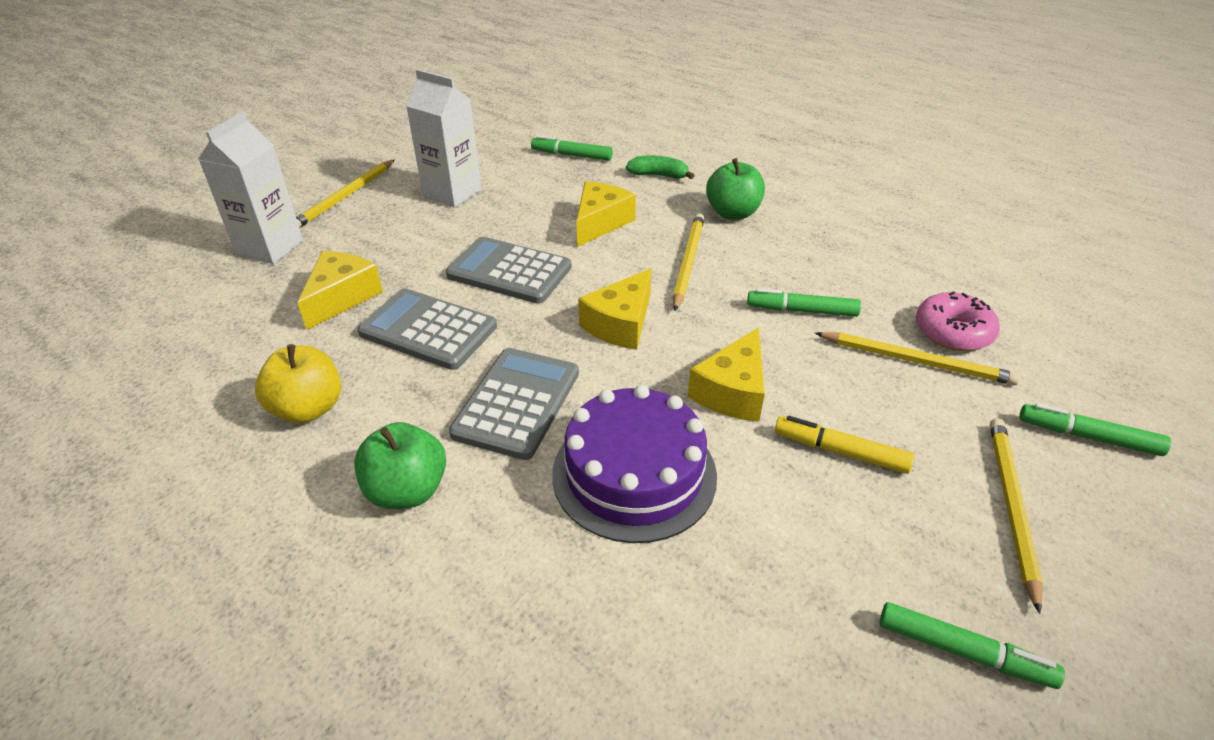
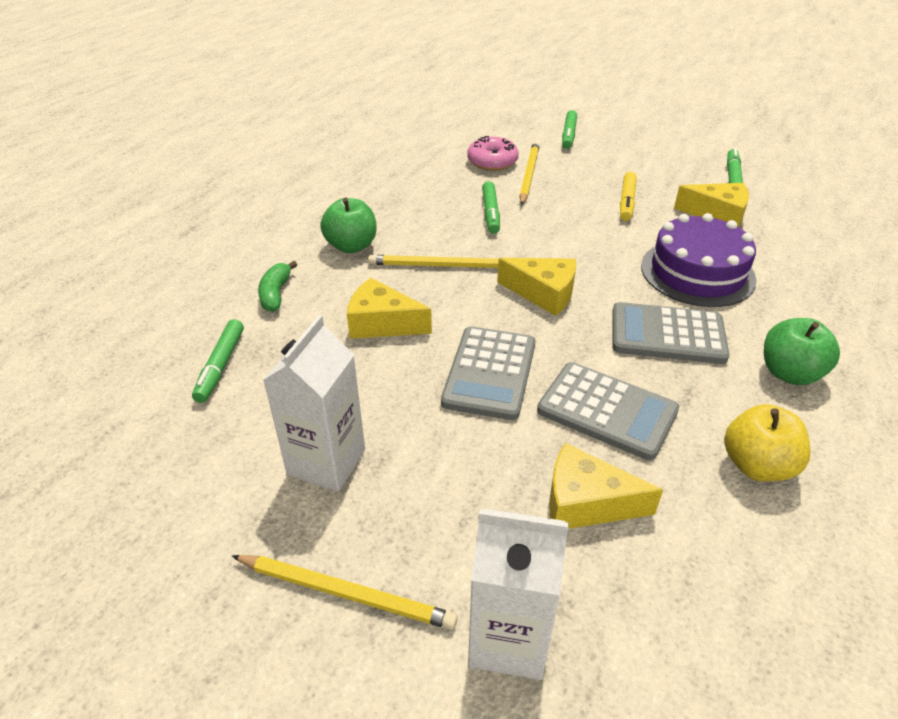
camera: 100 degrees left, 0 degrees up
grey calculator [357,288,497,370] -> grey calculator turned 75 degrees counterclockwise [537,362,679,460]
yellow cheese [688,327,765,422] -> yellow cheese moved to [674,183,749,227]
yellow pencil [990,418,1043,614] -> none

